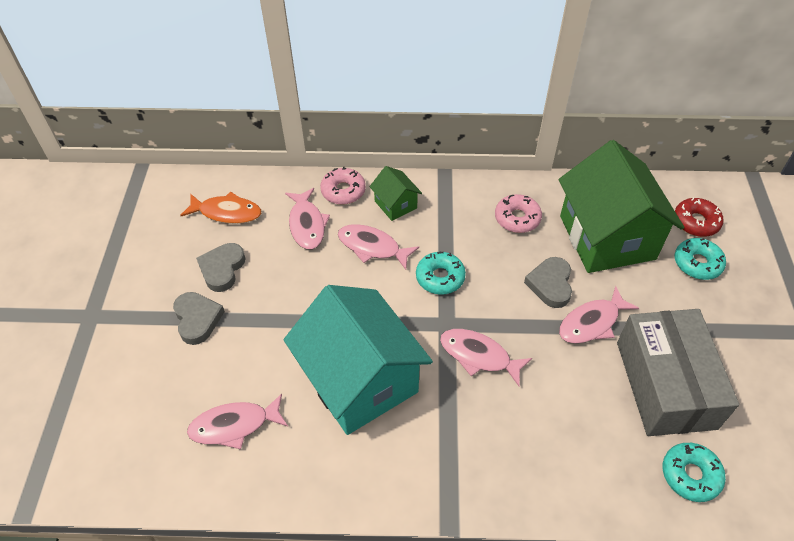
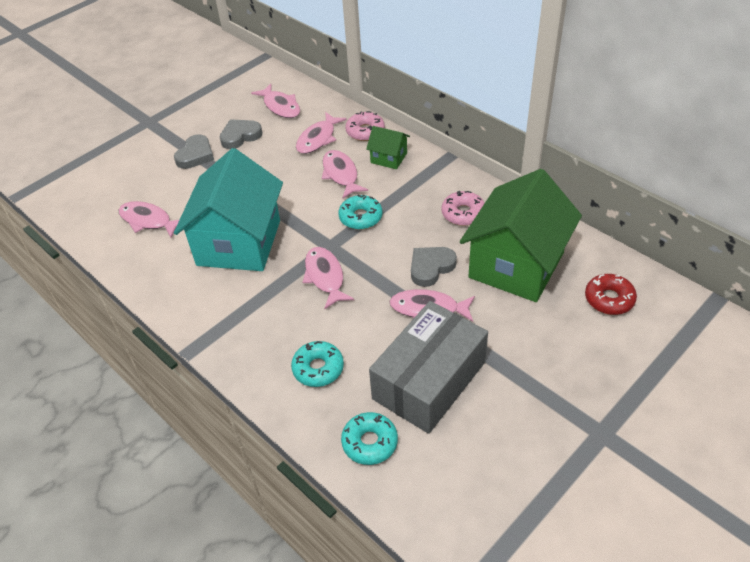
camera: 45 degrees right, 5 degrees down
orange fish [180,192,261,224] -> pink fish [251,84,300,118]
green house [369,166,422,221] -> green house turned 75 degrees counterclockwise [366,126,410,169]
turquoise donut [675,238,726,280] -> turquoise donut moved to [291,341,344,387]

